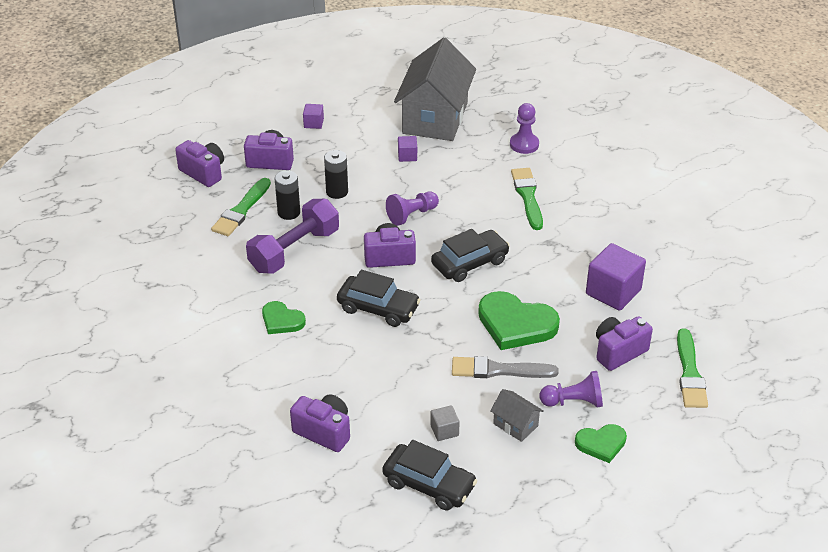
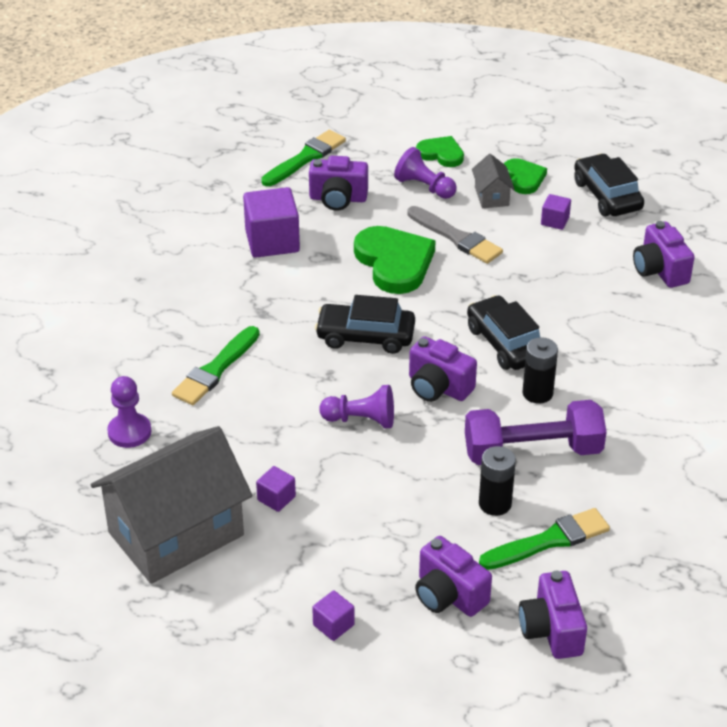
camera: 140 degrees left, 0 degrees up
green heart [262,301,306,334] -> green heart moved to [504,158,547,194]
black battery [324,150,348,199] -> black battery moved to [522,337,558,404]
grey cube [430,405,460,441] -> purple cube [541,194,571,230]

